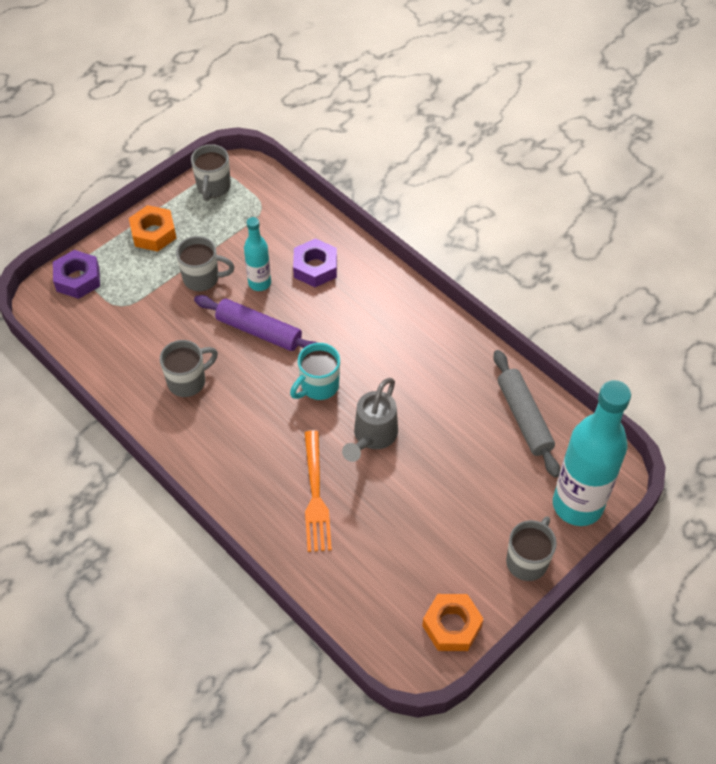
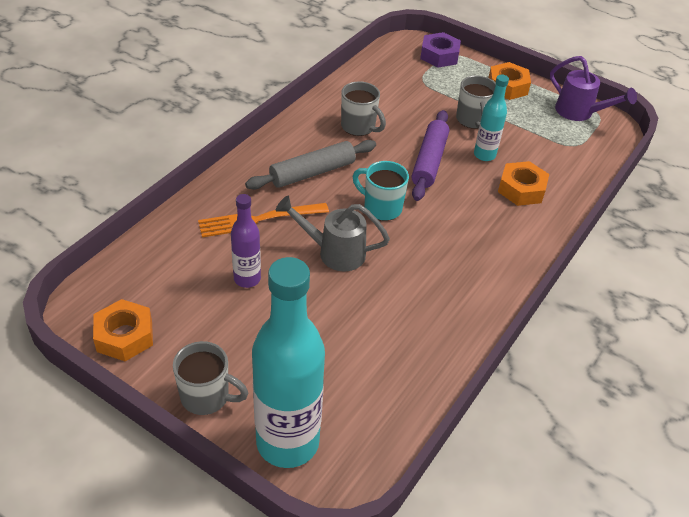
camera: 75 degrees right, 10 degrees down
grey mug [191,144,231,201] -> purple watering can [550,56,637,121]
purple nut [293,238,337,287] -> orange nut [498,161,549,206]
grey rolling pin [493,350,560,478] -> grey rolling pin moved to [245,140,376,190]
none -> purple bottle [231,194,261,288]

